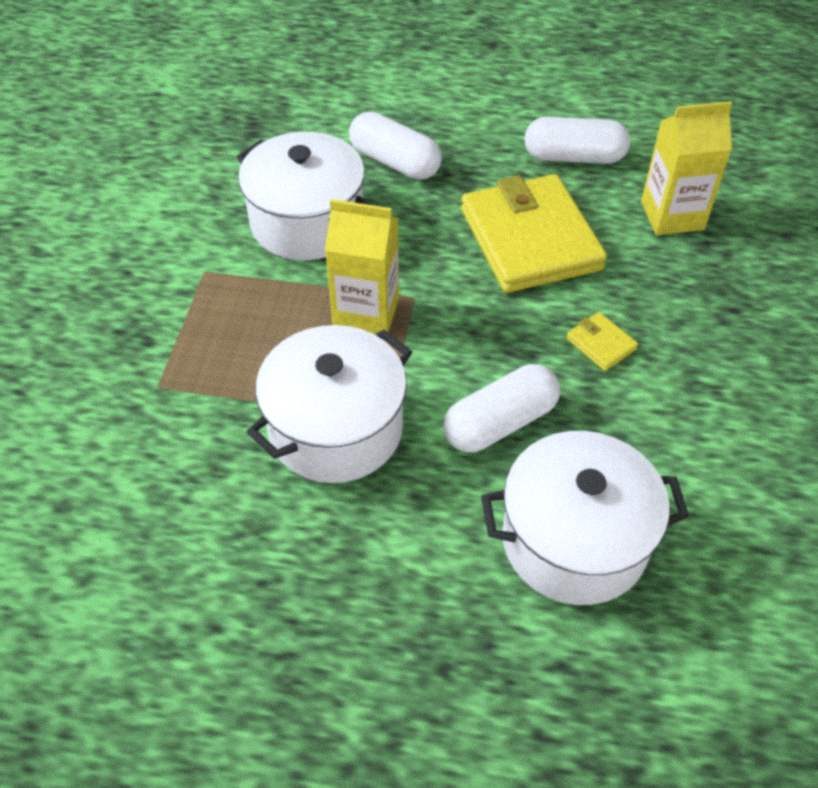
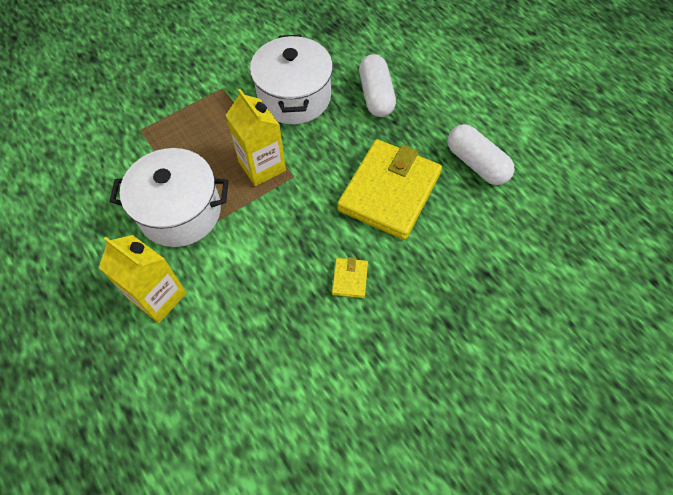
camera: 45 degrees right, 10 degrees up
white capsule [443,364,560,453] -> none
white pot [481,431,689,605] -> none
yellow carton [641,101,732,235] -> yellow carton moved to [99,235,187,323]

